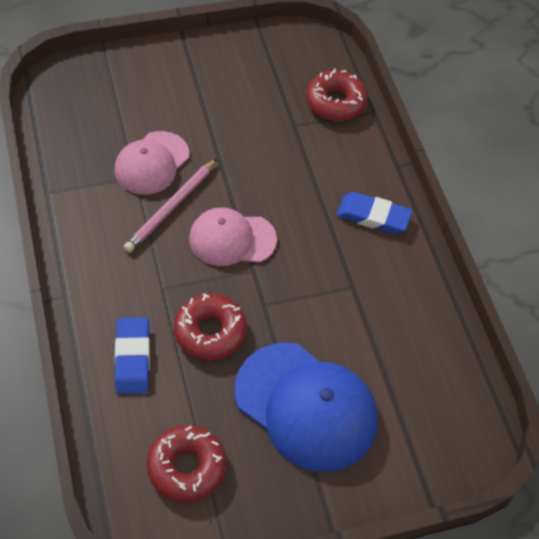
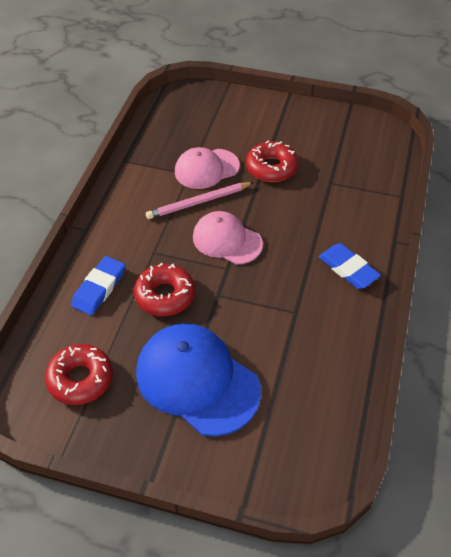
camera: 35 degrees right, 5 degrees down
blue cap [235,342,378,472] -> blue cap turned 150 degrees clockwise [136,324,261,436]
red donut [306,68,368,121] -> red donut moved to [246,140,298,182]

